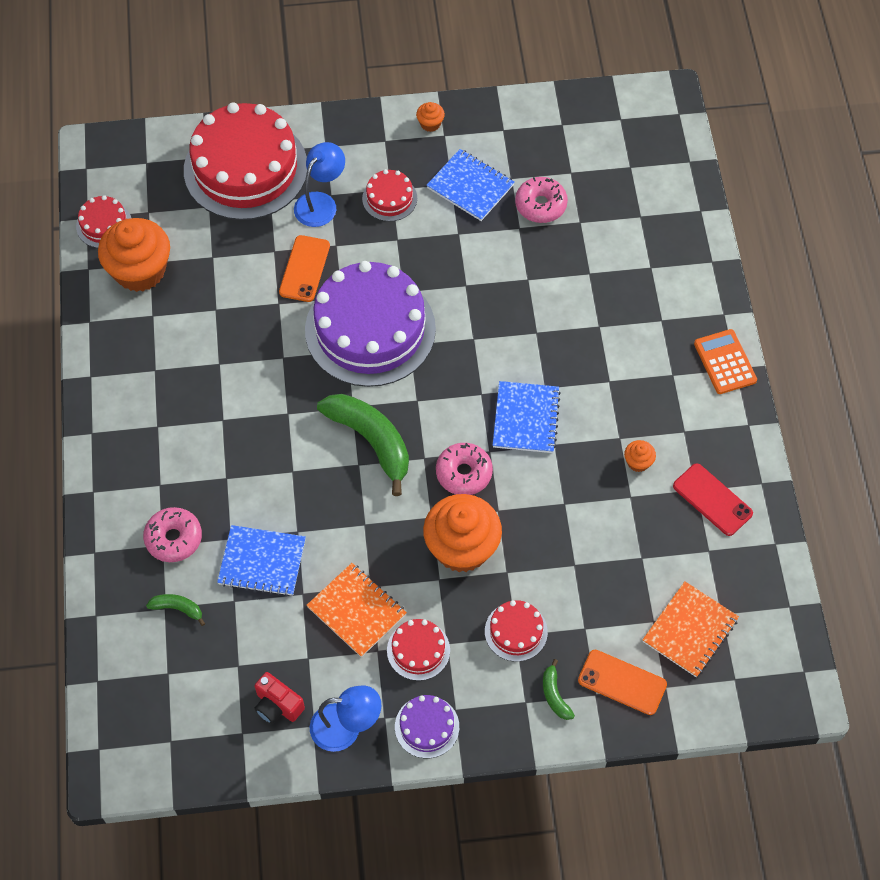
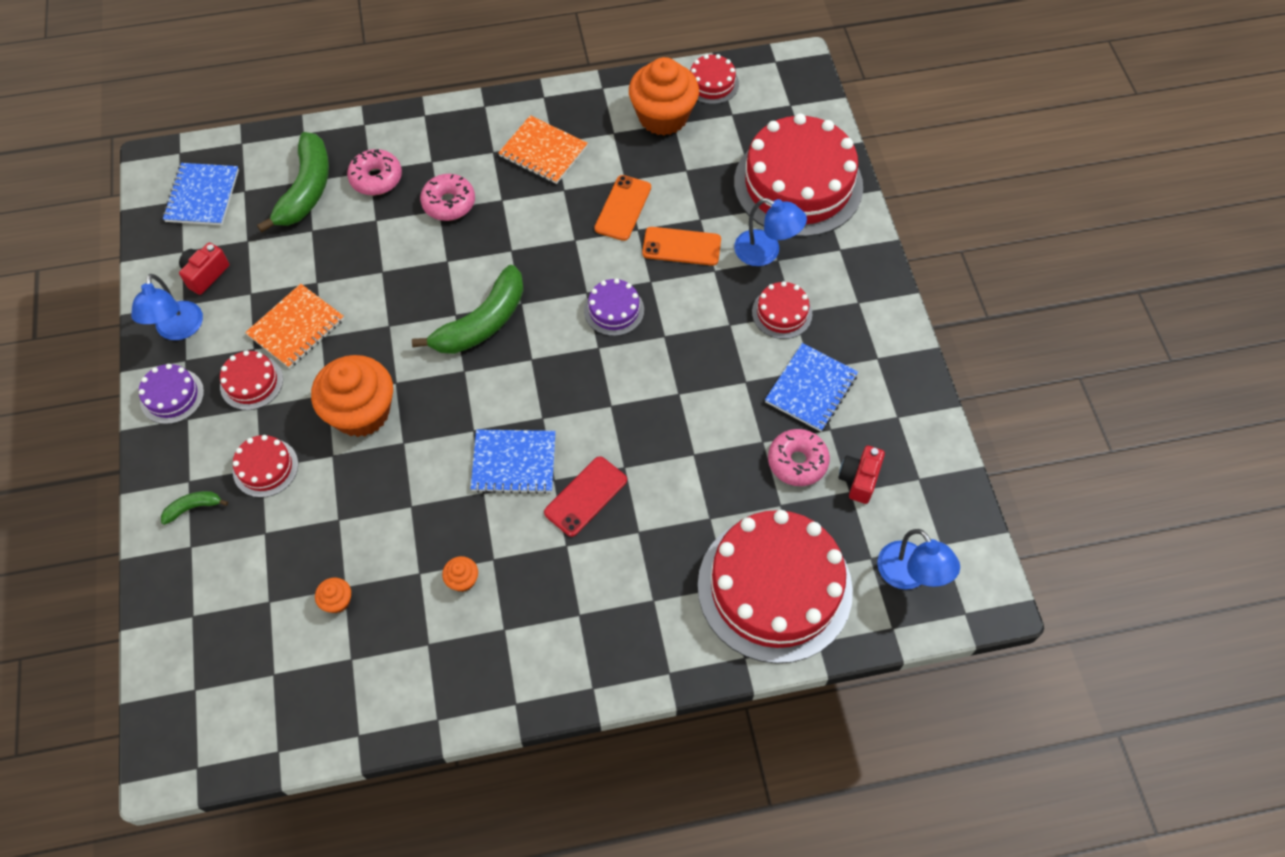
camera: 85 degrees right, 0 degrees up
green banana [146,594,205,626] -> green banana [257,132,329,233], size x2.20
blue notebook [217,525,306,596] -> blue notebook moved to [163,163,239,225]
purple cake [305,261,436,387] -> purple cake [584,278,644,336], size x0.44
orange cupcake [416,102,445,132] -> orange cupcake moved to [315,578,351,613]
pink donut [436,443,493,495] -> pink donut moved to [420,174,475,221]
orange phone [578,650,667,715] -> orange phone moved to [594,175,651,241]
orange notebook [642,581,739,677] -> orange notebook moved to [498,115,588,184]
red phone [673,463,753,536] -> red phone moved to [544,456,627,537]
orange calculator [694,329,757,394] -> none
none -> red cake [698,510,853,664]
none -> red camera [838,446,885,504]
none -> blue lamp [877,529,960,590]

